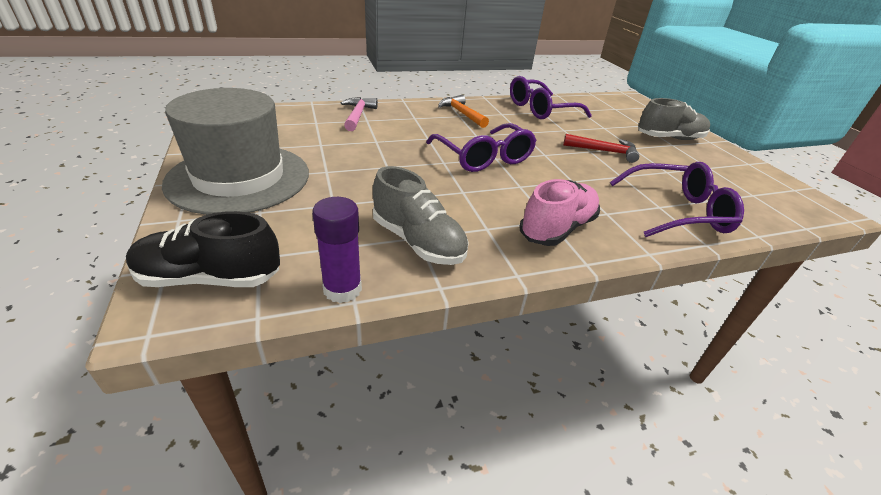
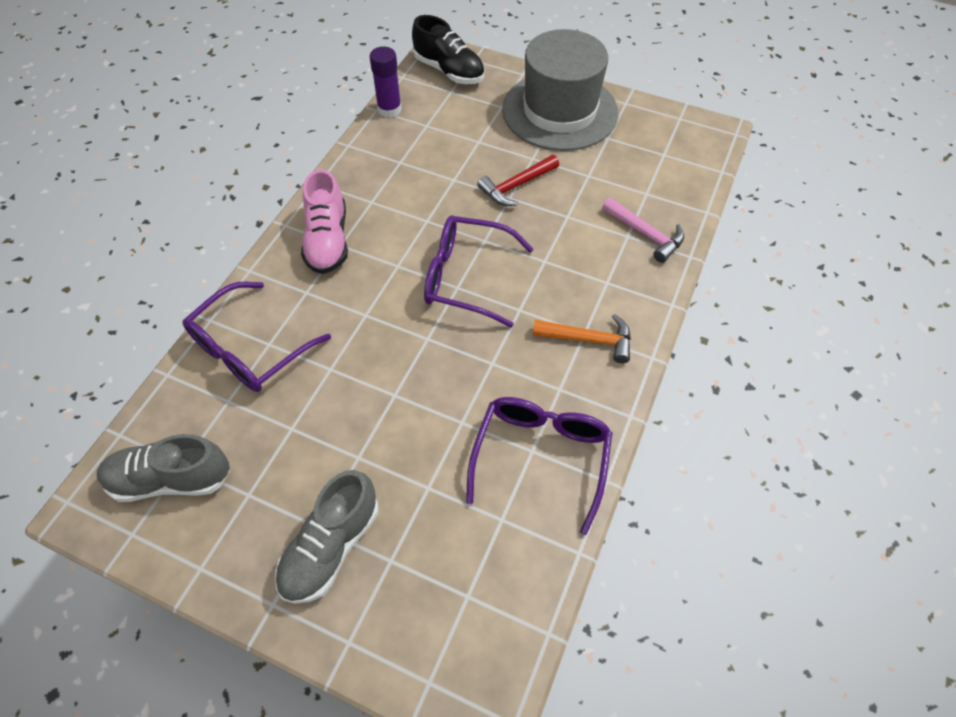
camera: 135 degrees right, 20 degrees up
black shoe [126,211,280,287] -> black shoe turned 90 degrees clockwise [412,15,484,84]
grey shoe [373,166,469,265] -> grey shoe moved to [97,434,230,502]
red hammer [563,134,639,163] -> red hammer moved to [477,155,559,206]

